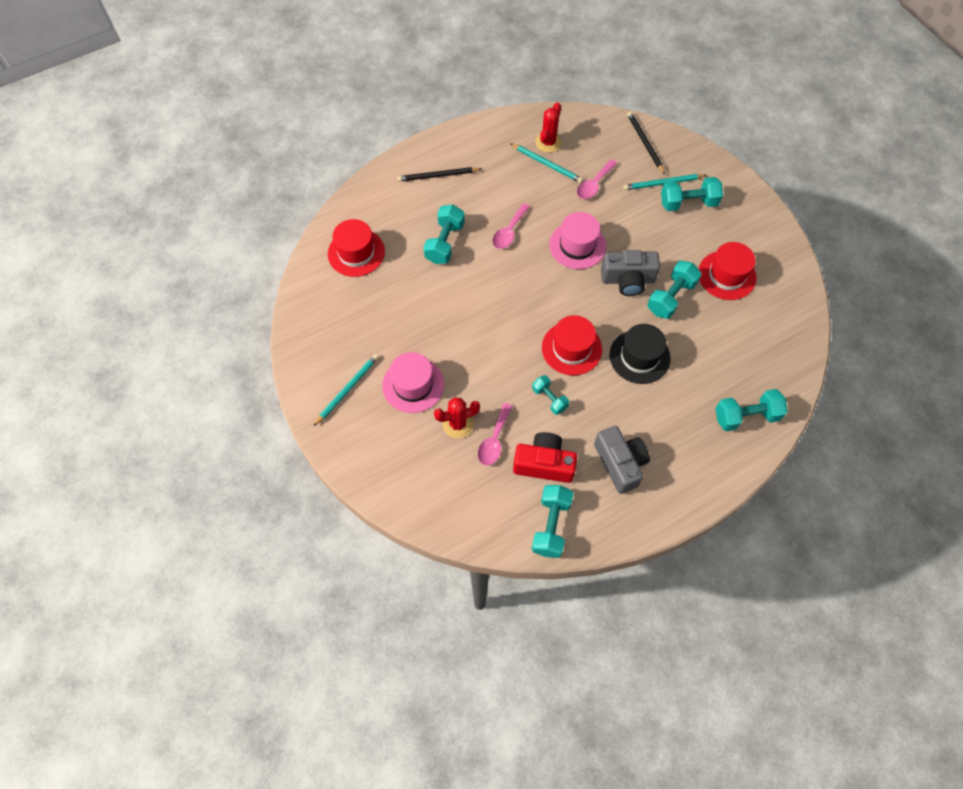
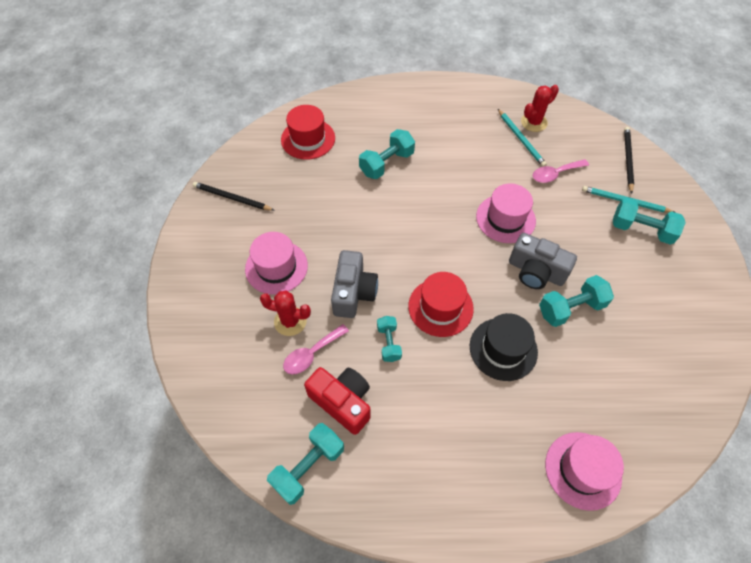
camera: 30 degrees right, 5 degrees down
turquoise pencil [314,354,379,426] -> none
black pencil [397,167,482,182] -> black pencil moved to [193,182,275,211]
pink spoon [492,203,530,249] -> none
grey camera [594,426,650,494] -> grey camera moved to [331,250,378,318]
red hat [699,242,757,300] -> none
turquoise dumbbell [716,389,788,432] -> pink hat [545,432,624,511]

